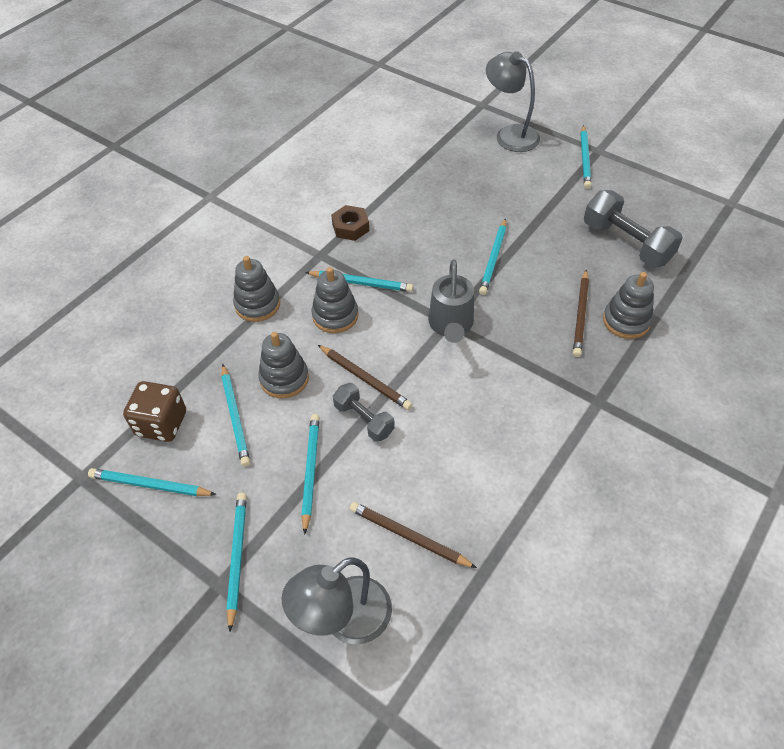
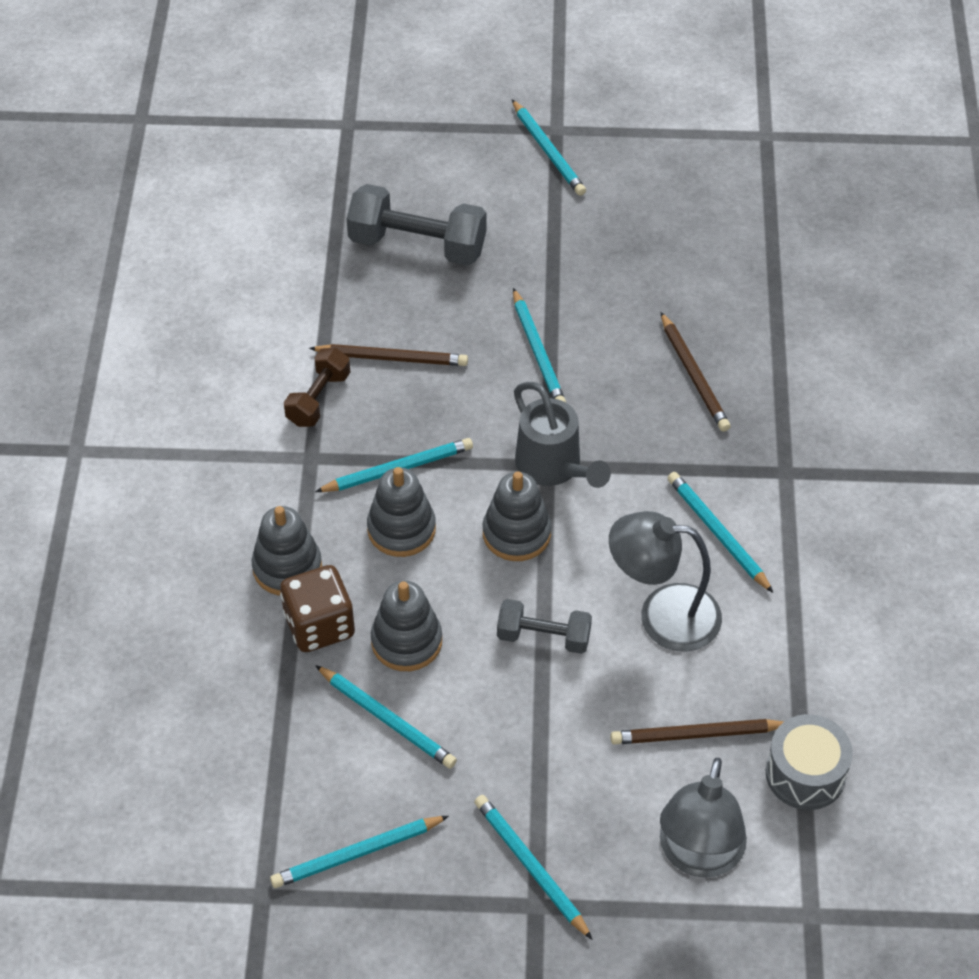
camera: 35 degrees left, 0 degrees up
brown dice [123,381,186,442] -> brown dice moved to [280,565,355,652]
turquoise pencil [301,414,320,535] -> turquoise pencil moved to [667,472,773,593]
brown pencil [318,345,412,410] -> brown pencil moved to [309,344,468,366]
brown nut [331,205,369,241] -> brown dumbbell [284,348,350,427]
grey lamp [486,51,540,152] -> grey lamp moved to [609,511,722,651]
grey dumbbell [584,190,683,267] -> grey dumbbell moved to [346,184,487,266]
grey stacking toy [603,272,654,339] -> grey stacking toy moved to [482,471,552,561]
none -> grey drum [766,714,853,810]

